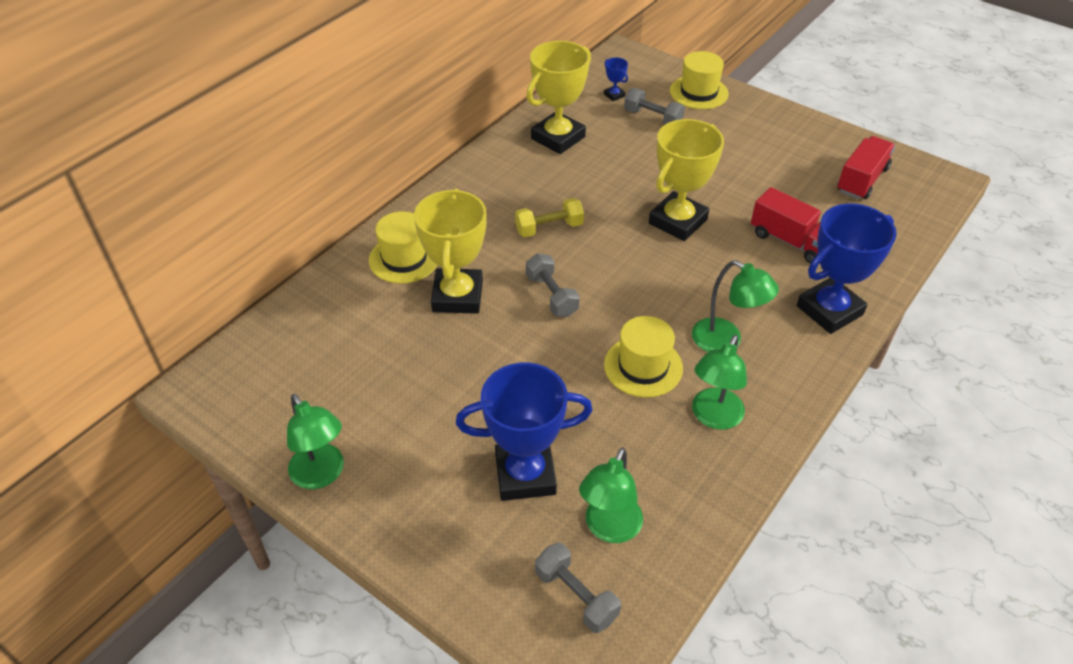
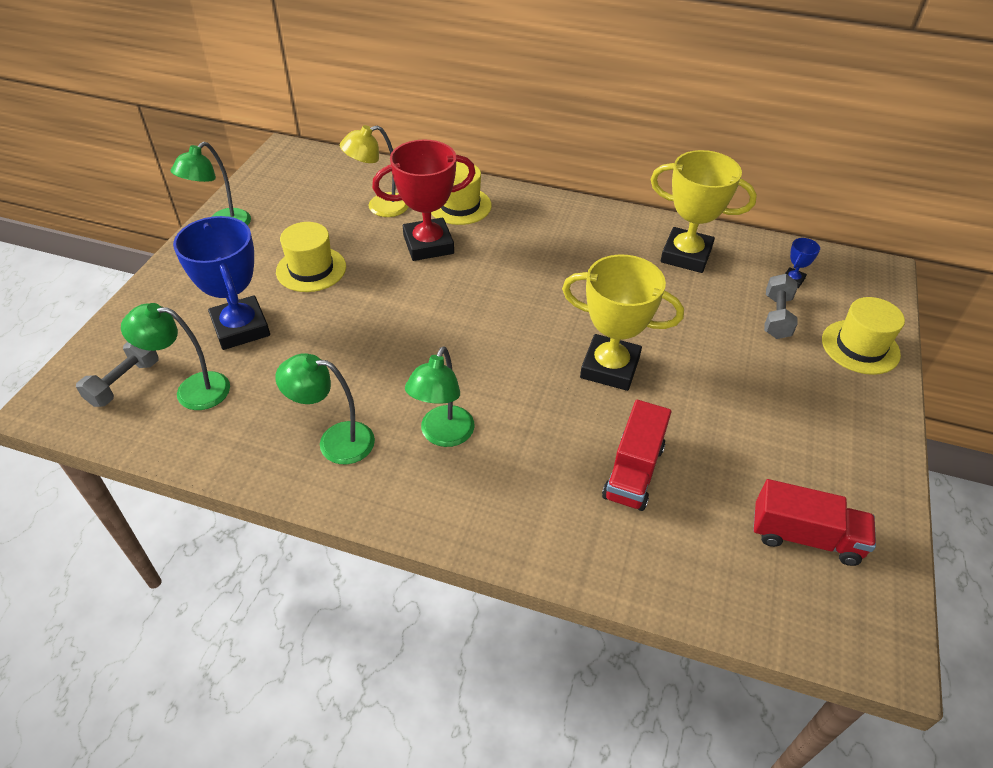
camera: 70 degrees right, 0 degrees up
yellow trophy [414,188,486,314] -> red trophy [372,140,476,261]
yellow dumbbell [515,198,584,237] -> none
grey dumbbell [526,254,580,317] -> none
yellow hat [604,316,683,397] -> yellow hat moved to [276,222,346,292]
blue trophy [797,204,897,334] -> none
none -> yellow lamp [340,125,408,217]

